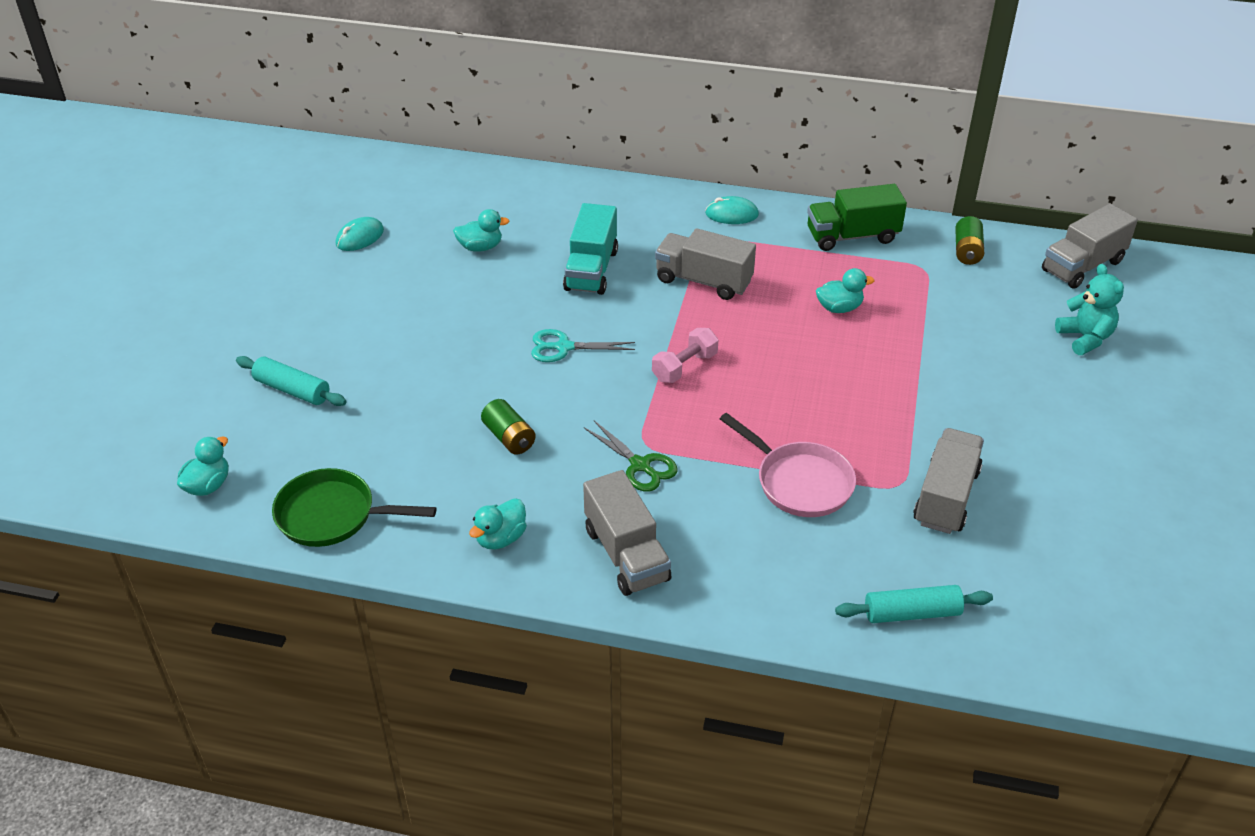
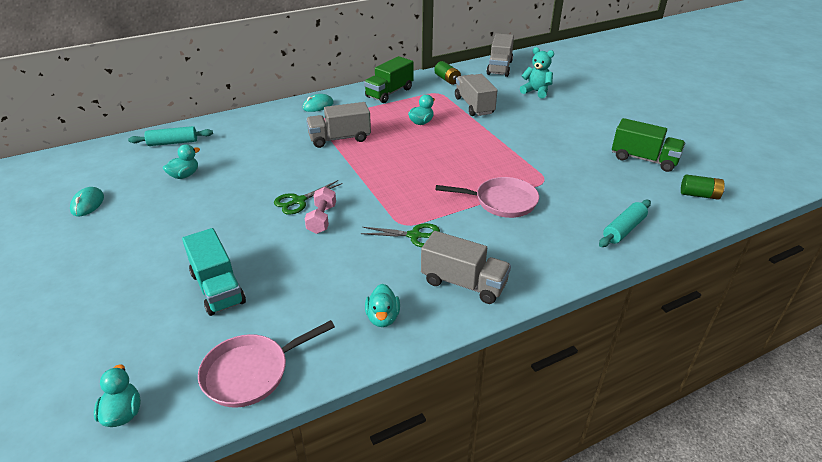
camera: 40 degrees left, 5 degrees down
turquoise rolling pin [236,356,347,406] -> turquoise rolling pin moved to [128,126,213,146]
green pan [272,468,436,547] -> pink pan [198,320,335,408]
green battery [481,399,536,454] -> green battery moved to [681,174,725,200]
turquoise scissors [531,329,635,362] -> green scissors [274,180,343,215]
turquoise truck [563,203,618,295] -> turquoise truck moved to [182,228,246,316]
pink dumbbell [652,328,719,383] -> pink dumbbell moved to [305,187,336,234]
grey truck [913,428,984,534] -> grey truck moved to [455,74,497,116]
none -> green truck [612,118,685,172]

